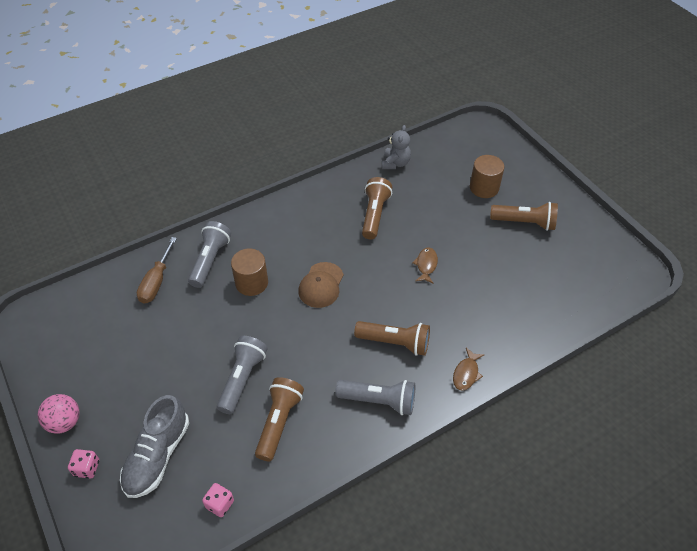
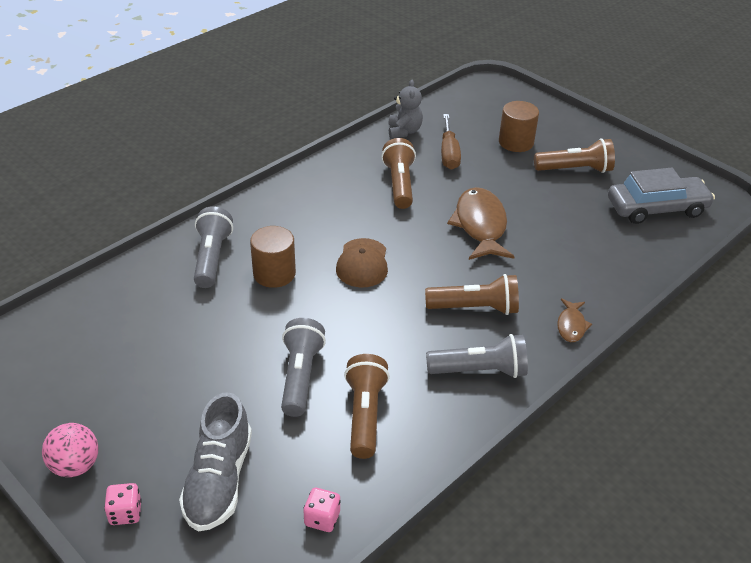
camera: 15 degrees left, 10 degrees down
brown screwdriver [137,237,177,304] -> brown screwdriver moved to [441,114,461,170]
brown fish [412,247,438,284] -> brown fish [447,187,515,260], size x1.98
none -> grey car [608,168,715,224]

